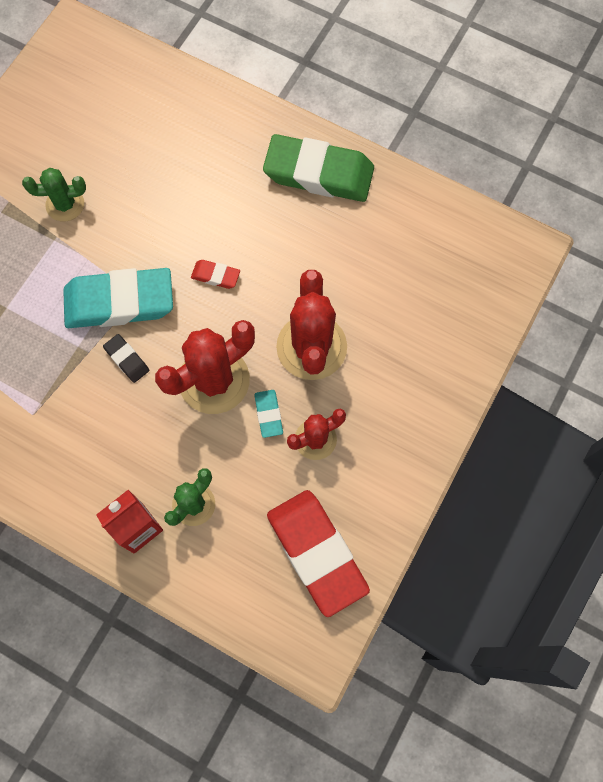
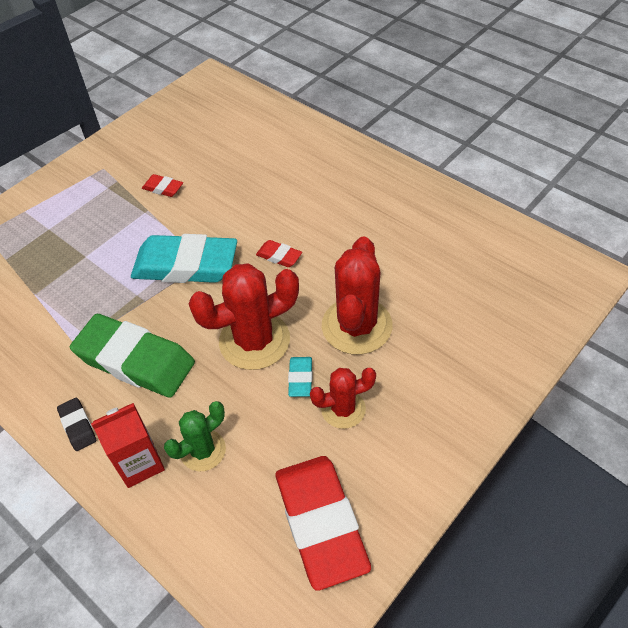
camera: 15 degrees right, 20 degrees down
green cactus [22,168,86,221] -> red eraser [142,174,183,197]
black eraser [103,334,149,383] -> black eraser moved to [57,398,96,451]
green eraser [263,134,374,202] -> green eraser moved to [70,314,195,398]

